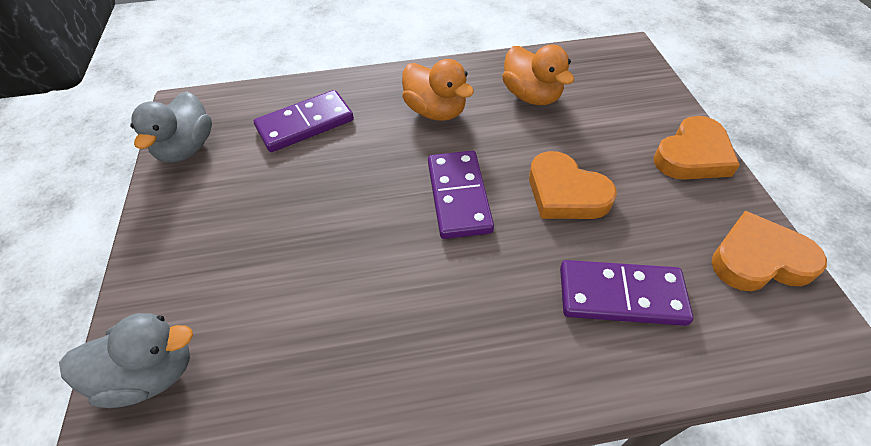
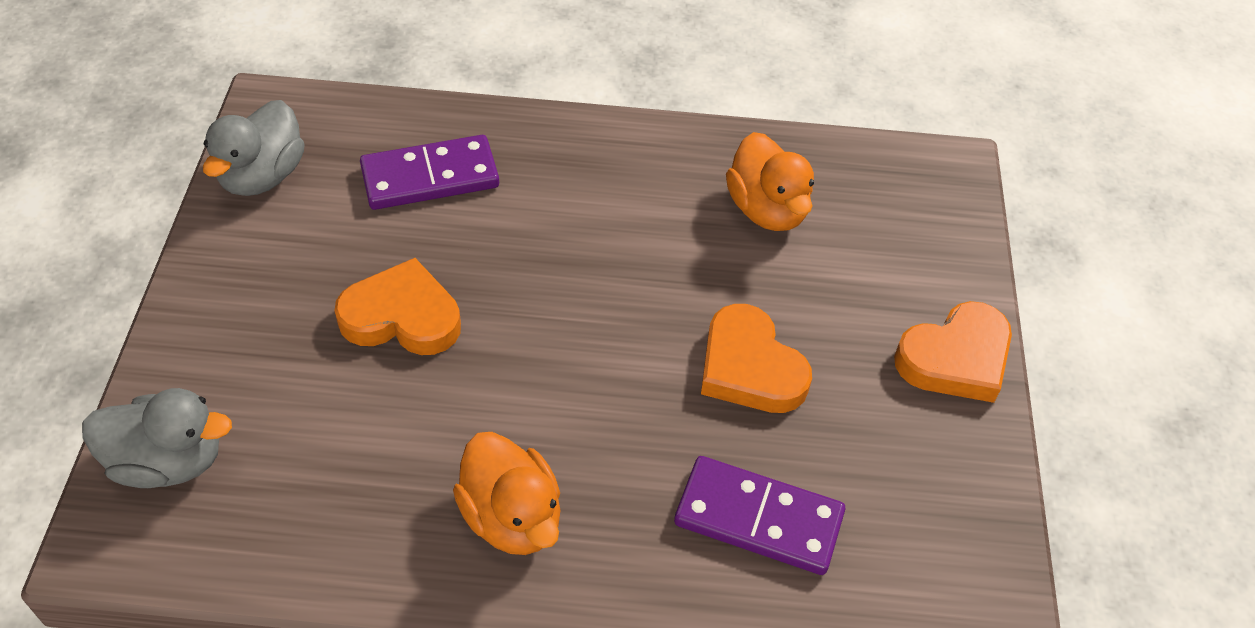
camera: 10 degrees right, 0 degrees up
orange duck [402,59,474,121] -> orange duck moved to [453,432,560,555]
purple domino [428,151,494,239] -> none
orange heart [711,211,827,291] -> orange heart moved to [334,258,461,355]

